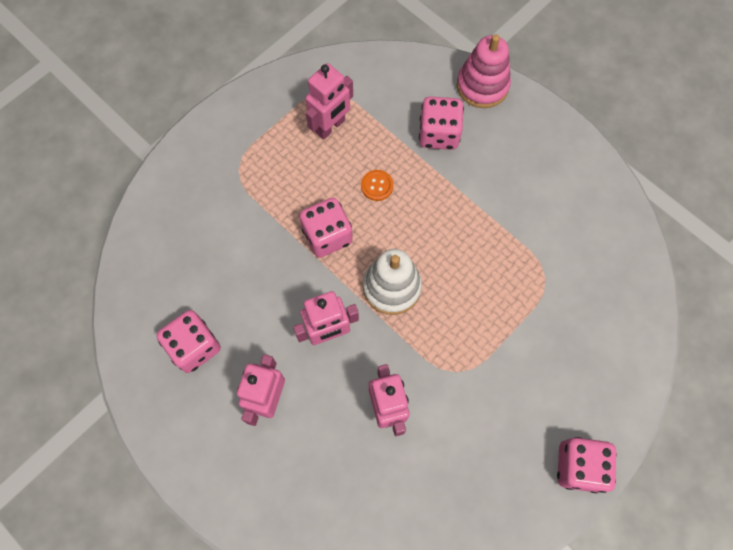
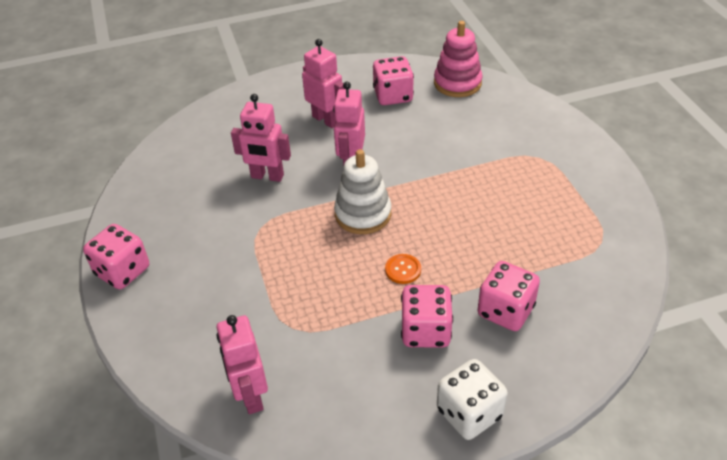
camera: 120 degrees right, 25 degrees down
pink dice [299,198,353,258] -> pink dice moved to [401,285,453,348]
pink robot [305,63,353,140] -> pink robot moved to [217,315,268,414]
orange button [361,170,394,201] -> orange button moved to [385,254,421,284]
pink stacking toy [457,34,511,108] -> pink stacking toy moved to [434,21,483,97]
none -> white dice [437,359,508,440]

